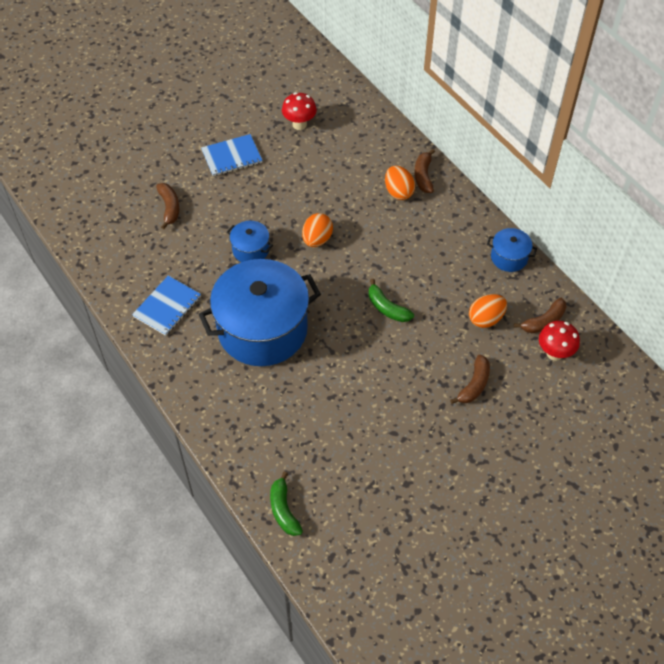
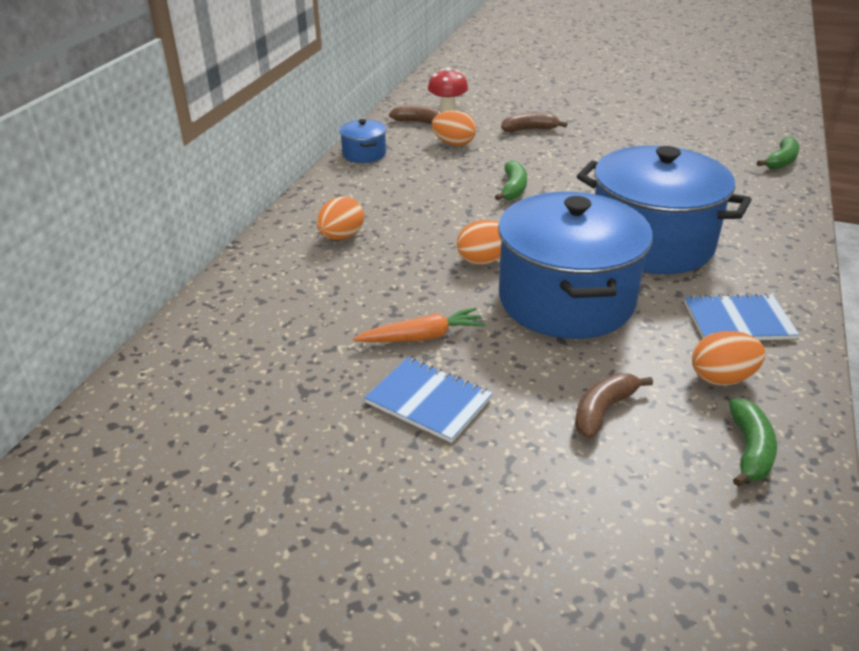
camera: 125 degrees left, 20 degrees down
blue pot [227,221,273,262] -> blue pot [498,192,653,339], size x2.31
red mushroom [282,92,317,130] -> none
brown banana [414,149,435,193] -> none
none -> orange carrot [353,307,486,342]
none -> orange egg [692,331,765,385]
none -> green banana [729,398,777,487]

